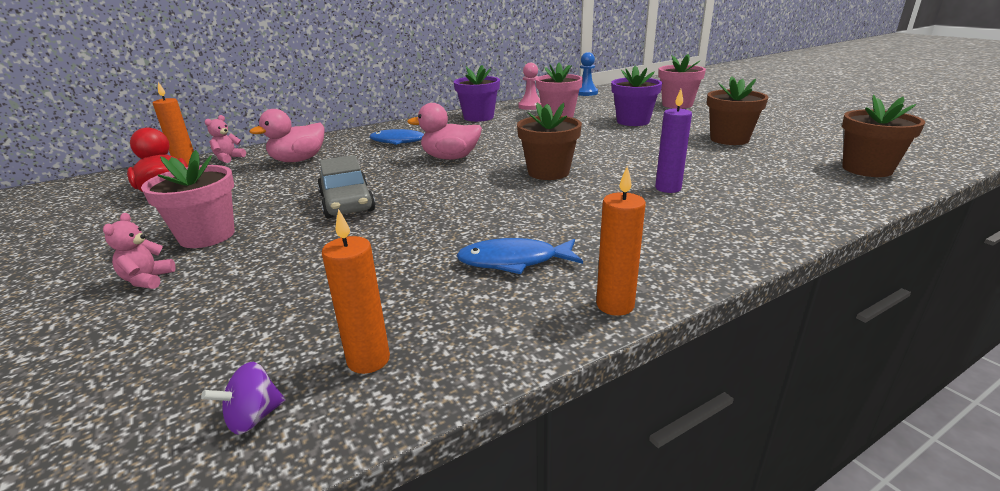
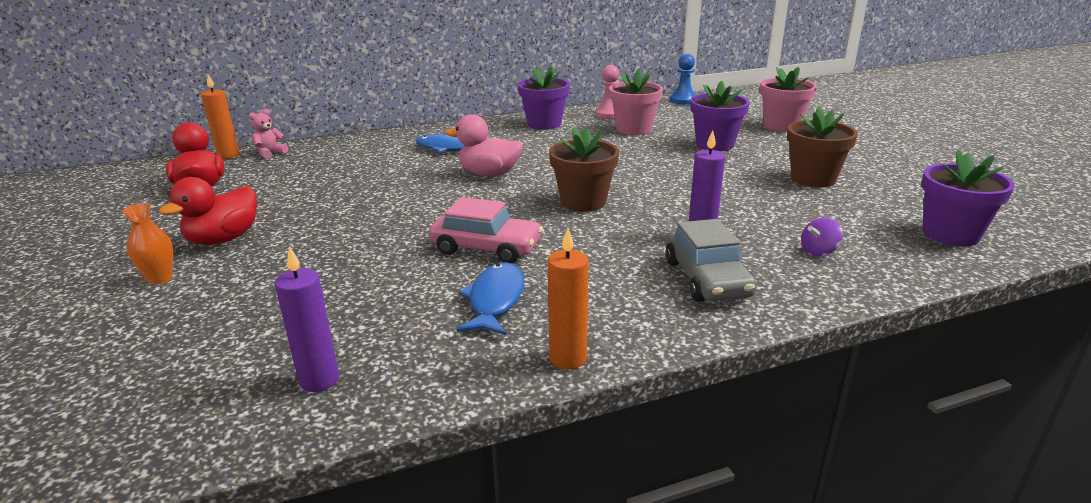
camera: 10 degrees right, 0 degrees up
pink teddy bear [103,213,176,289] -> orange vase [122,203,173,284]
pink flower pot [141,150,235,248] -> red duck [159,177,257,245]
purple spinning top [201,362,286,435] -> purple spinning top moved to [801,217,843,257]
pink duck [250,109,325,162] -> none
grey car [317,155,376,219] -> grey car moved to [665,219,757,302]
orange candle [322,209,390,374] -> purple candle [275,246,339,392]
blue fish [456,238,583,274] -> blue fish turned 90 degrees clockwise [457,262,524,335]
brown flower pot [842,95,925,177] -> purple flower pot [921,150,1015,247]
none -> pink car [429,197,543,263]

